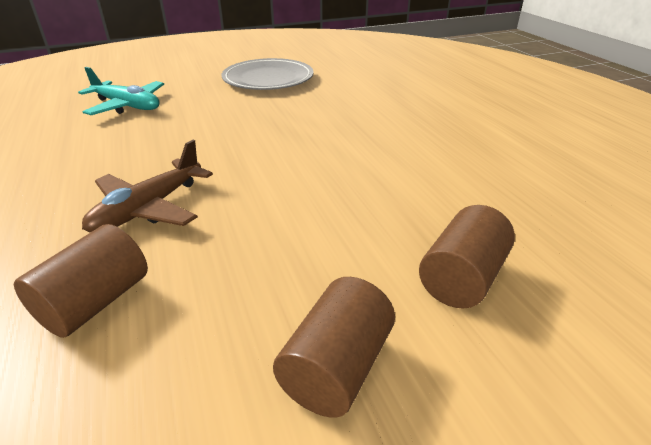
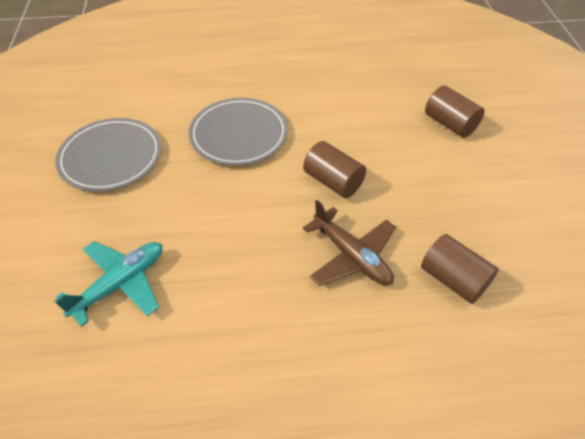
camera: 75 degrees left, 15 degrees up
brown cylinder [273,277,395,417] -> brown cylinder moved to [303,141,366,198]
none -> grey plate [189,98,288,166]

